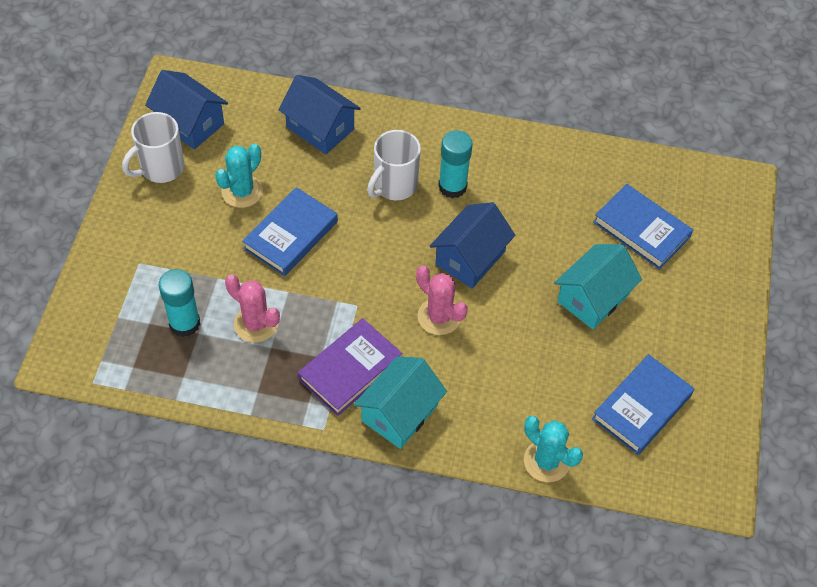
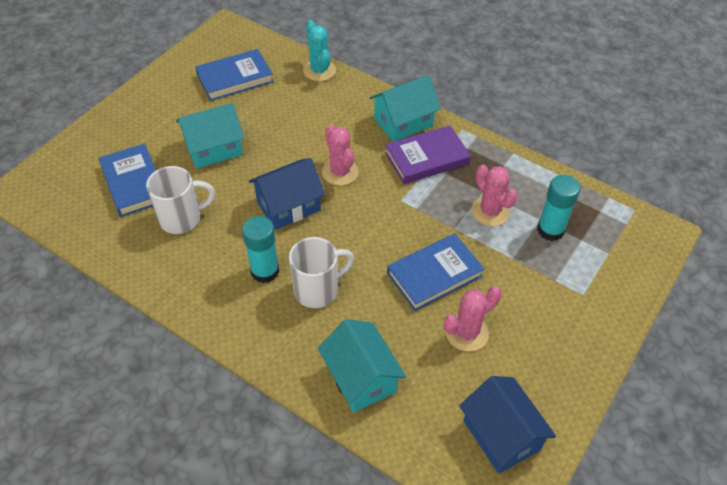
camera: 155 degrees left, 5 degrees down
white mug [122,112,184,183] -> white mug moved to [146,166,215,234]
turquoise cactus [215,144,263,208] -> pink cactus [444,286,502,352]
blue house [278,75,361,154] -> turquoise house [318,319,406,413]

